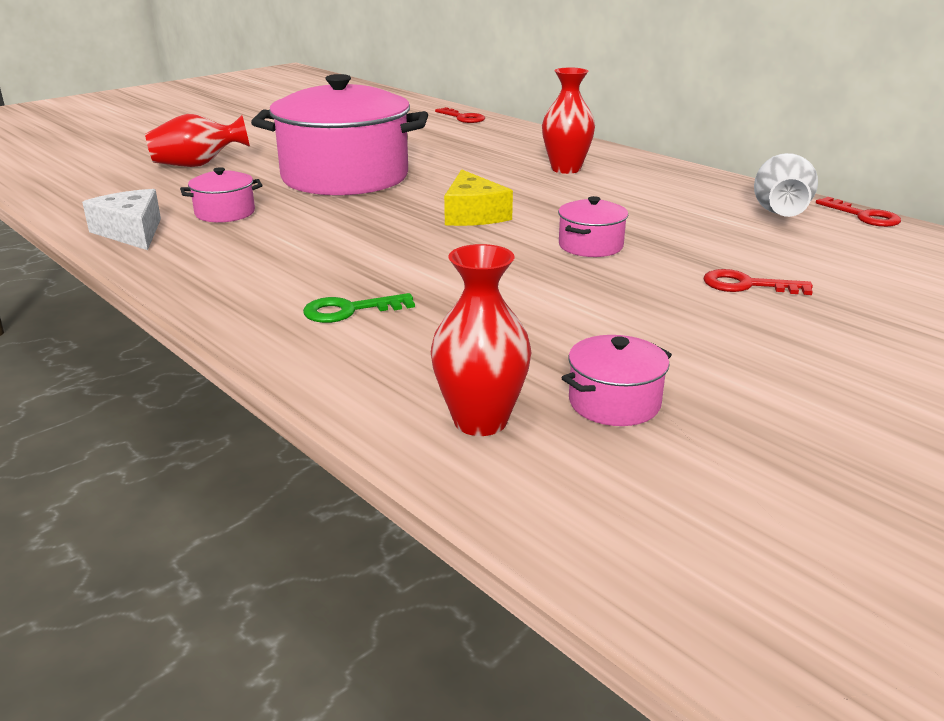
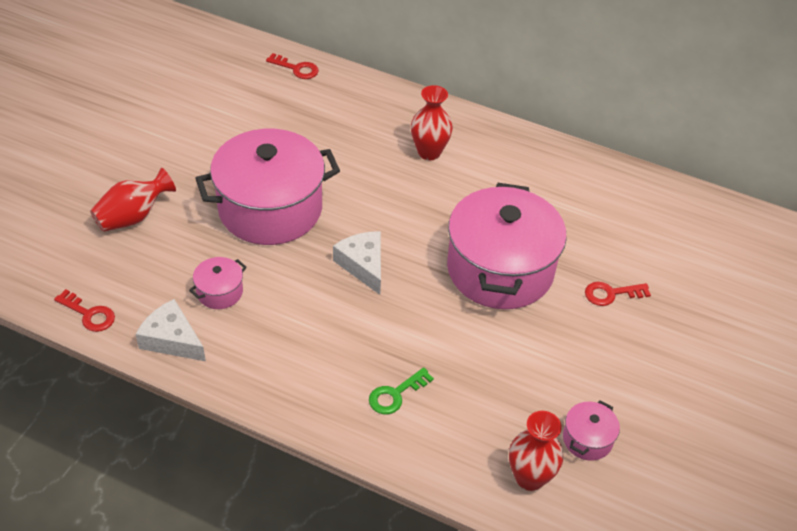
camera: 25 degrees left, 20 degrees up
yellow cheese [444,169,513,226] -> none
pink pot [558,196,628,257] -> pink pot [447,183,567,309], size x2.41
white vase [754,153,818,217] -> none
red key [816,197,901,227] -> red key moved to [54,289,115,332]
none -> white cheese [333,231,381,295]

